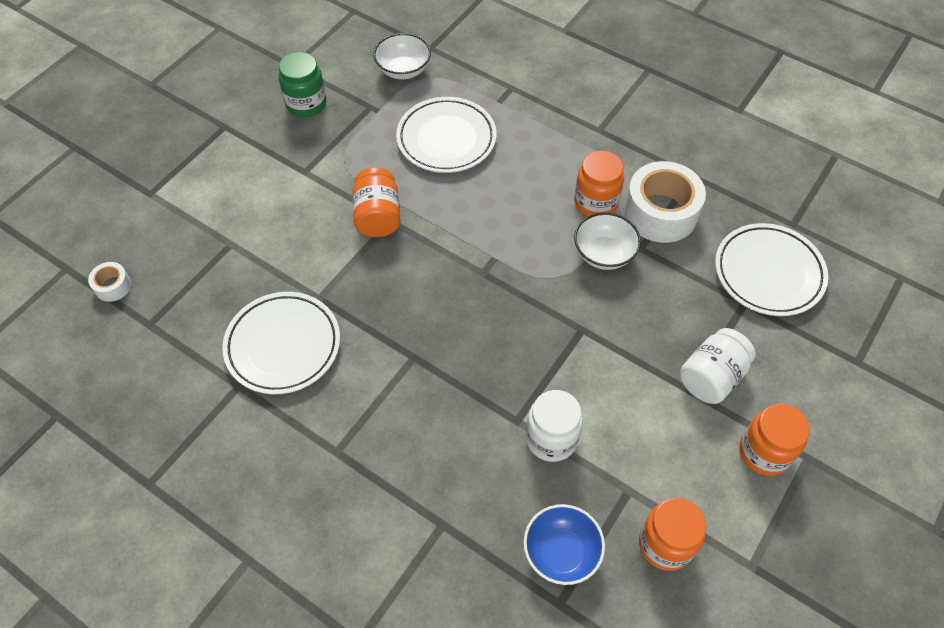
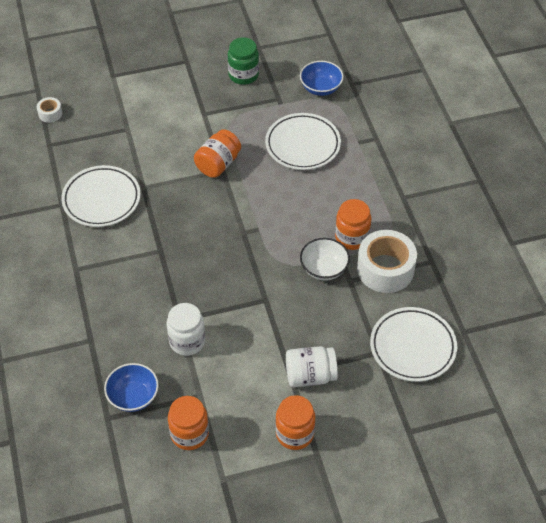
camera: 40 degrees right, 5 degrees down
white bowl [373,33,431,79] -> blue bowl [300,61,344,96]

